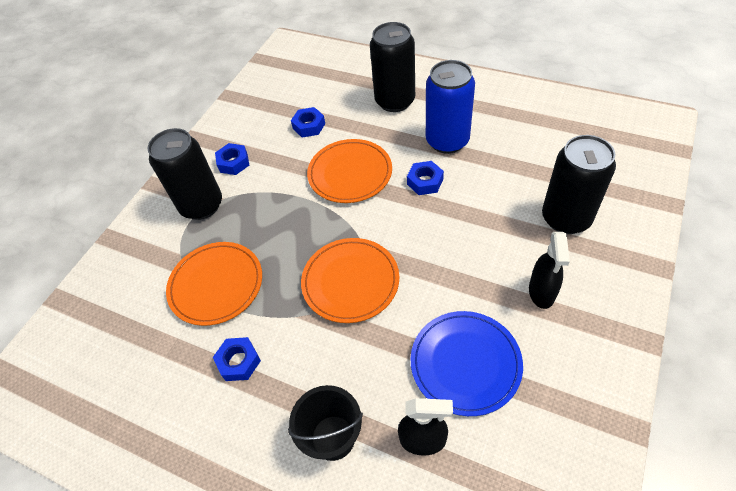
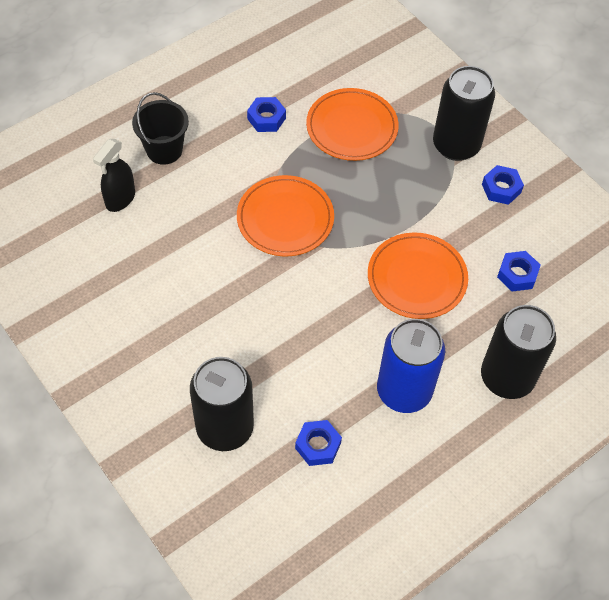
camera: 110 degrees right, 5 degrees up
blue nut [407,161,444,195] -> blue nut moved to [295,420,342,466]
blue plate [410,311,523,416] -> none
black spray bottle [529,232,570,309] -> none

